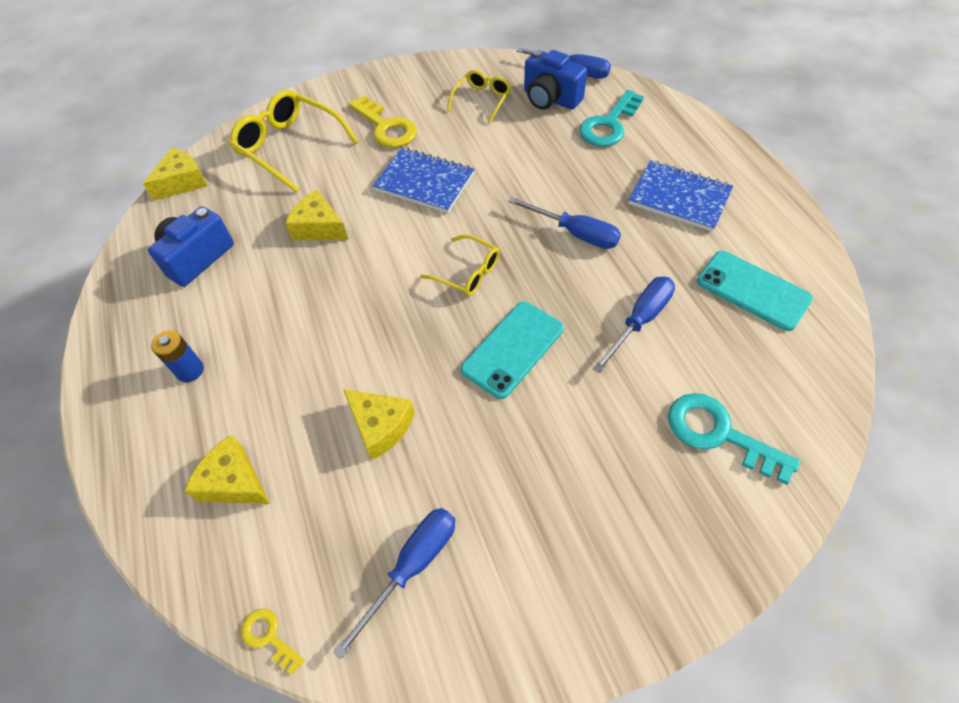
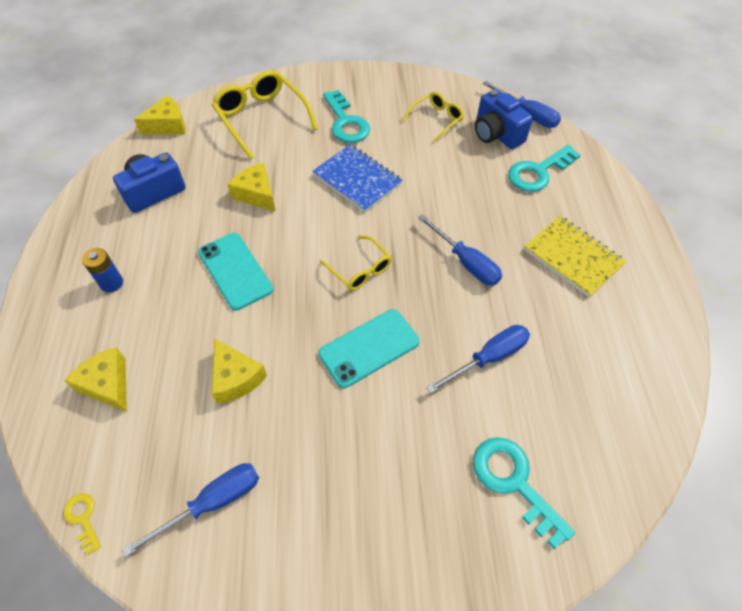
camera: 15 degrees right, 0 degrees up
yellow key [349,96,417,148] -> turquoise key [323,90,370,143]
blue notebook [628,160,733,232] -> yellow notebook [524,216,626,298]
turquoise phone [697,251,813,331] -> turquoise phone moved to [198,233,273,310]

